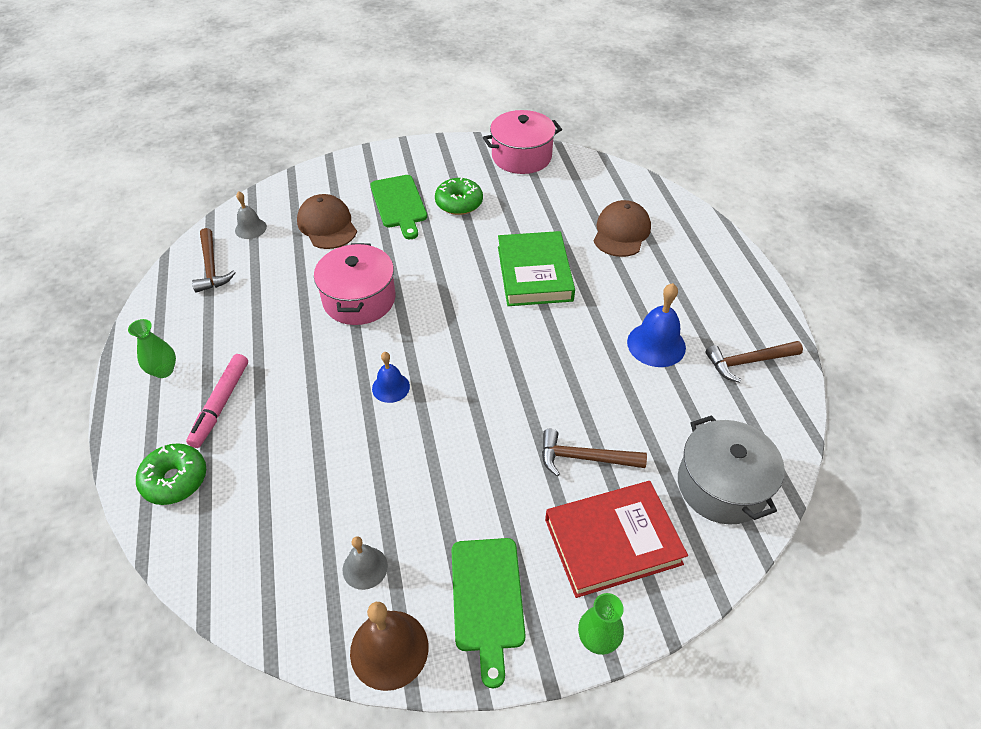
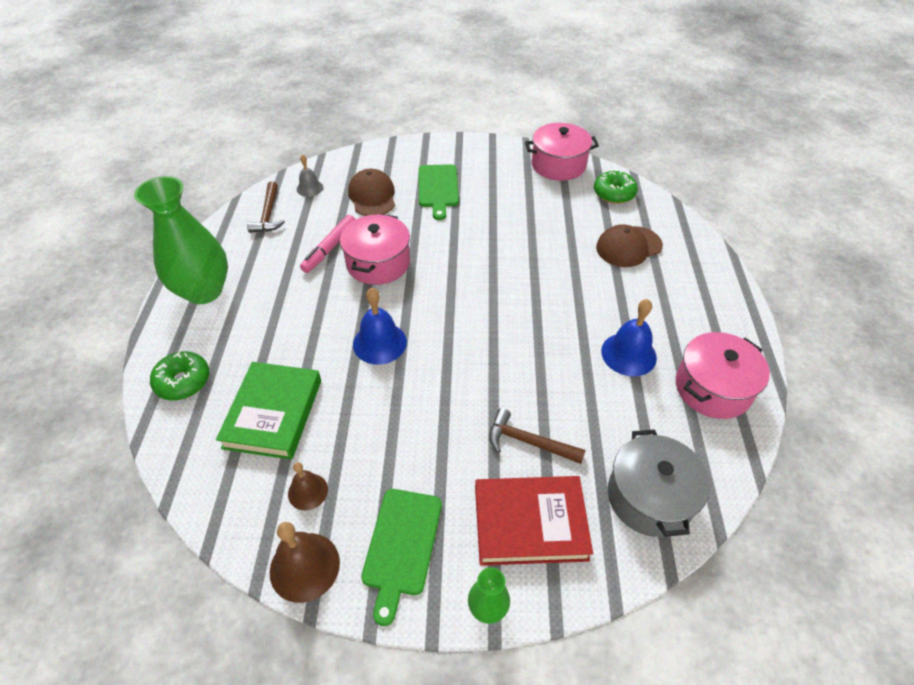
camera: 15 degrees right, 0 degrees up
green vase [128,319,176,378] -> green vase [134,176,228,304], size x2.26
pink marker [186,354,248,448] -> pink marker moved to [300,215,356,273]
grey bell [343,536,388,590] -> brown bell [288,462,328,510]
blue bell [372,352,410,403] -> blue bell [353,288,407,365], size x1.62
green donut [435,177,483,215] -> green donut moved to [594,171,638,204]
green book [498,231,575,306] -> green book moved to [216,362,321,460]
brown cap [594,200,651,257] -> brown cap turned 150 degrees counterclockwise [596,224,663,267]
brown hammer [705,341,803,383] -> pink pot [676,332,770,419]

